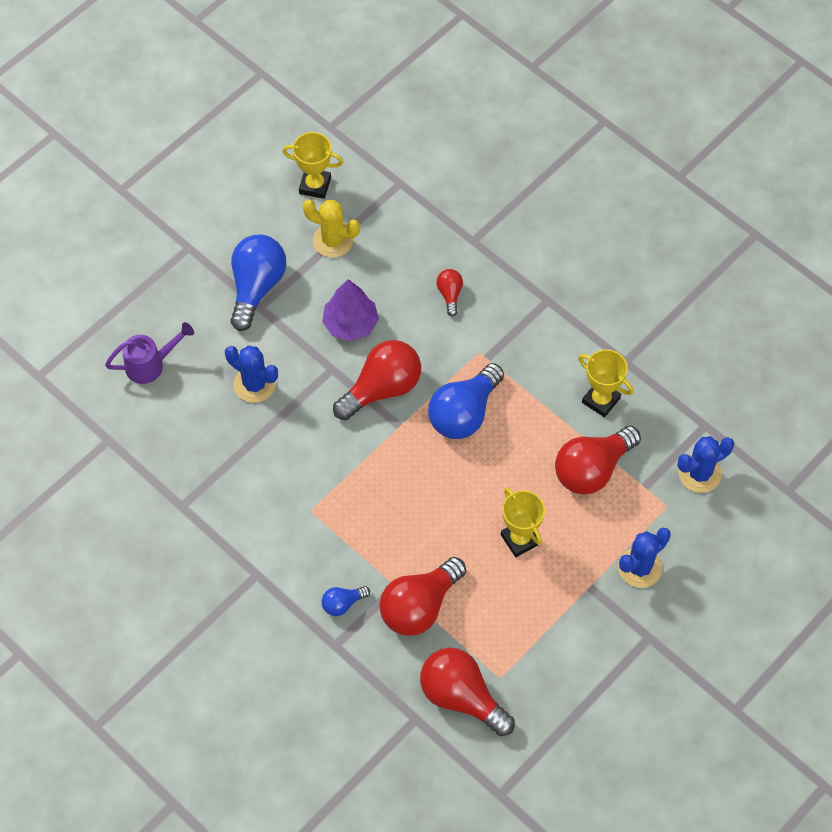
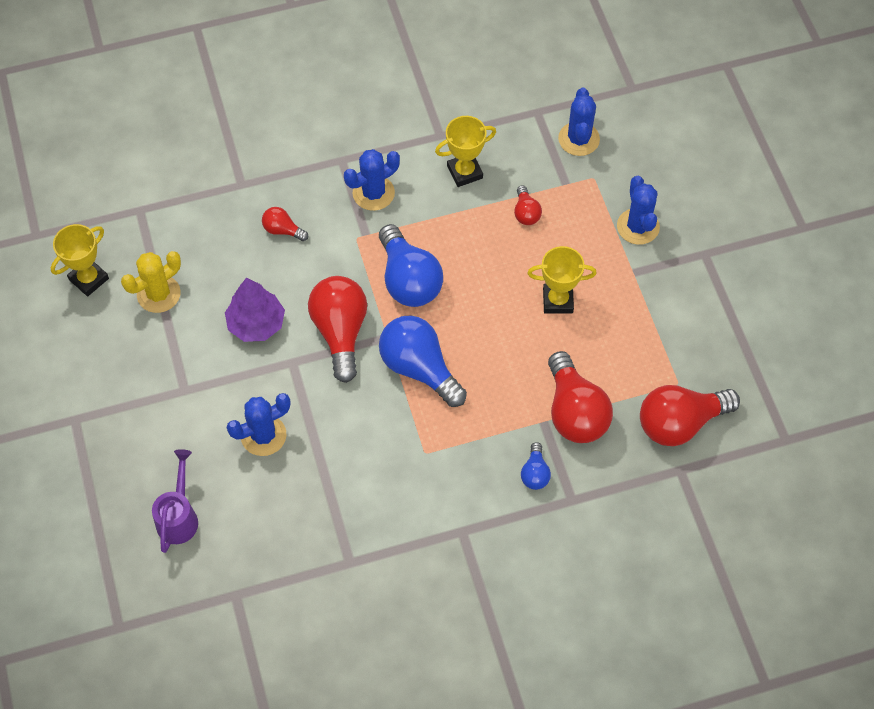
camera: 60 degrees left, 0 degrees up
blue light bulb [230,235,286,331] -> blue light bulb moved to [379,316,467,407]
red light bulb [555,426,641,495] -> red light bulb [514,185,542,225], size x0.49
none -> blue cactus [344,149,400,211]

